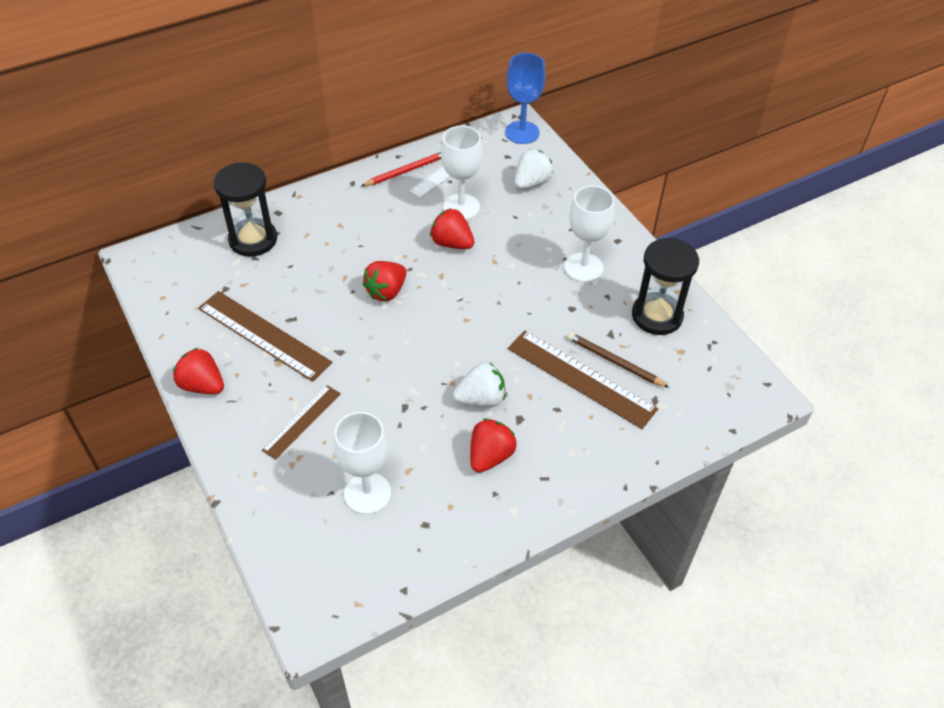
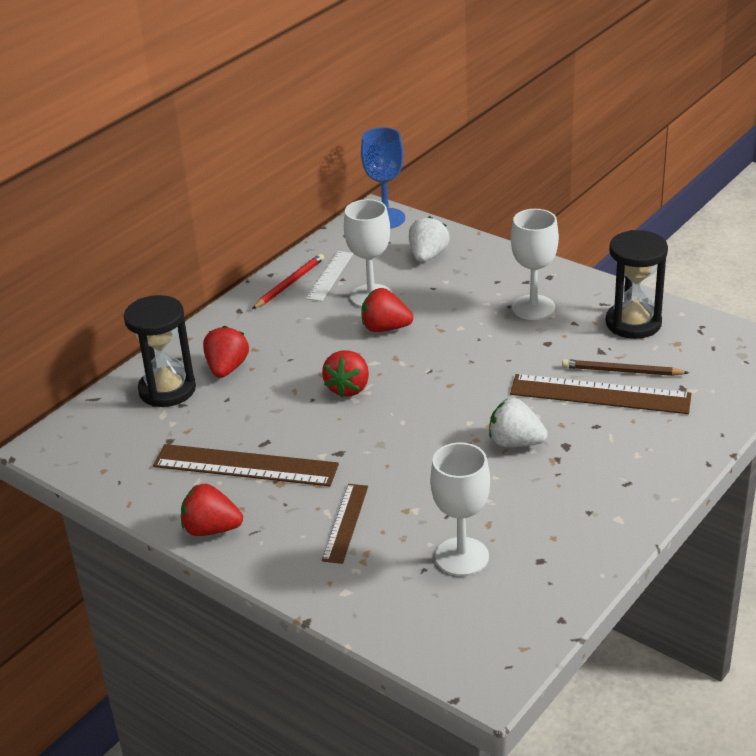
camera: 20 degrees left, 15 degrees down
white strawberry [453,362,505,407] -> white strawberry turned 120 degrees counterclockwise [489,398,548,447]
red strawberry [470,418,517,473] -> red strawberry moved to [203,326,249,378]

